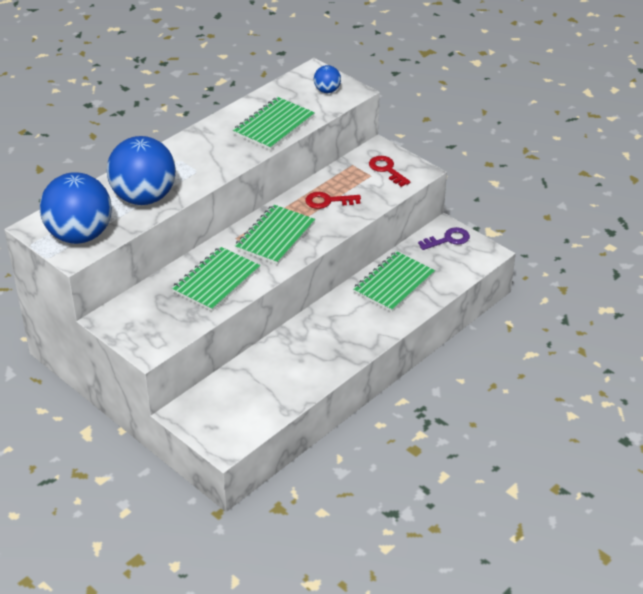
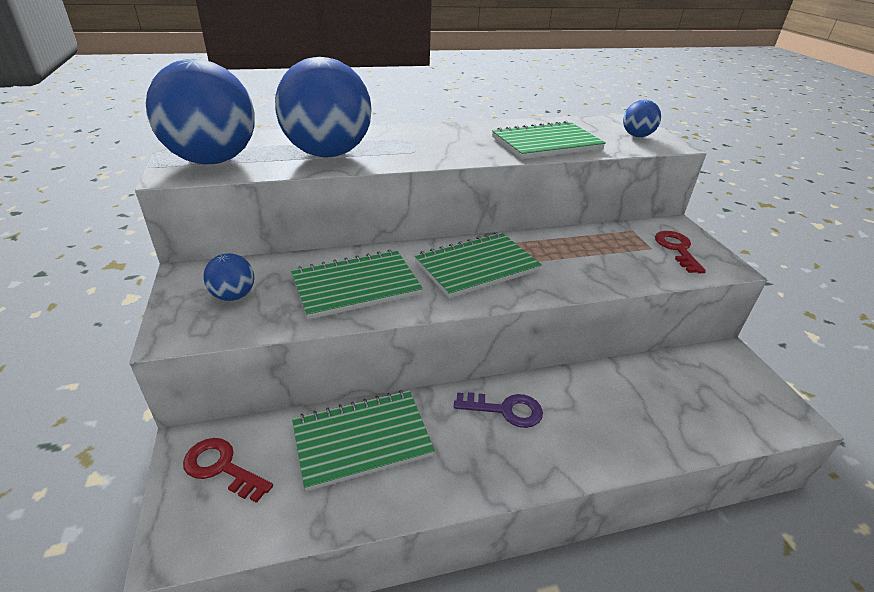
camera: 30 degrees right, 5 degrees down
red key [305,192,361,209] -> red key moved to [183,438,273,503]
green notebook [353,251,435,312] -> green notebook moved to [292,390,435,491]
purple key [418,227,470,250] -> purple key moved to [454,392,543,428]
none -> blue ball [203,253,254,301]

